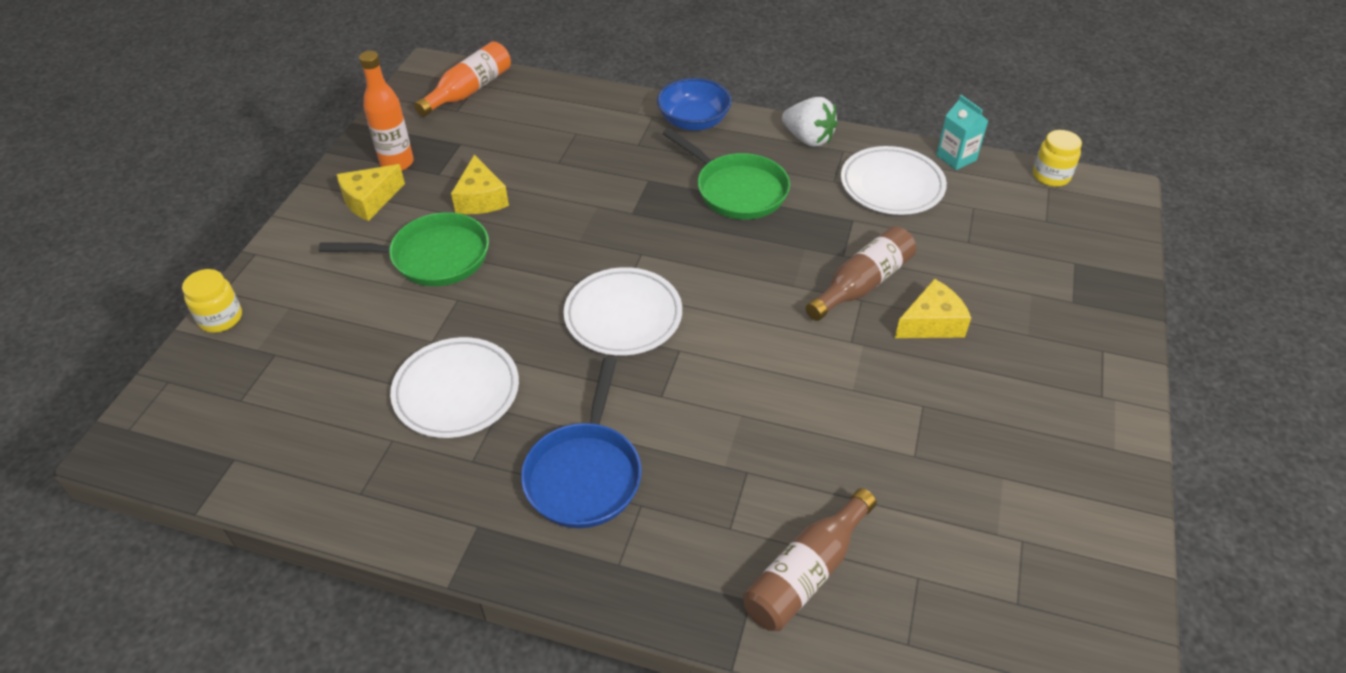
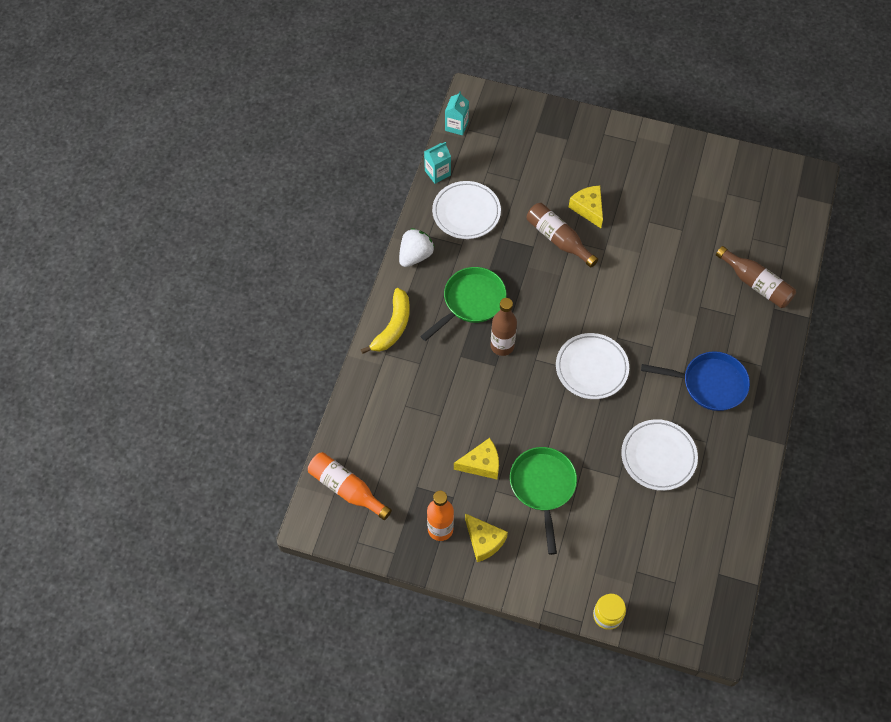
camera: 90 degrees left, 15 degrees up
blue bowl [657,78,732,131] -> yellow banana [361,288,410,354]
yellow jar [1033,130,1082,187] -> turquoise carton [445,91,469,136]
none -> brown bottle [491,298,517,356]

